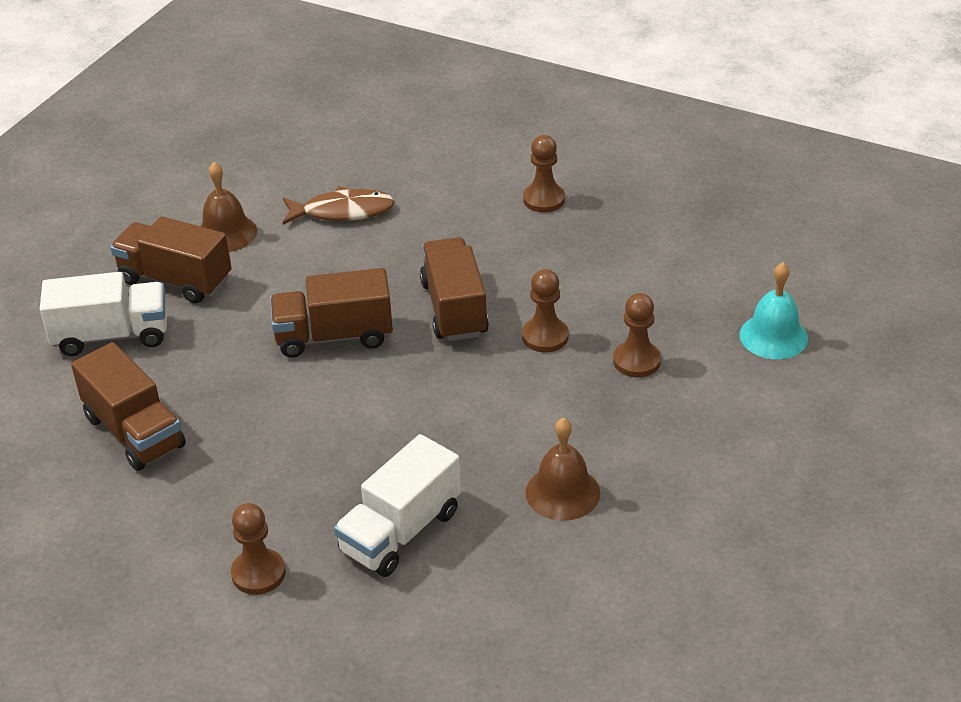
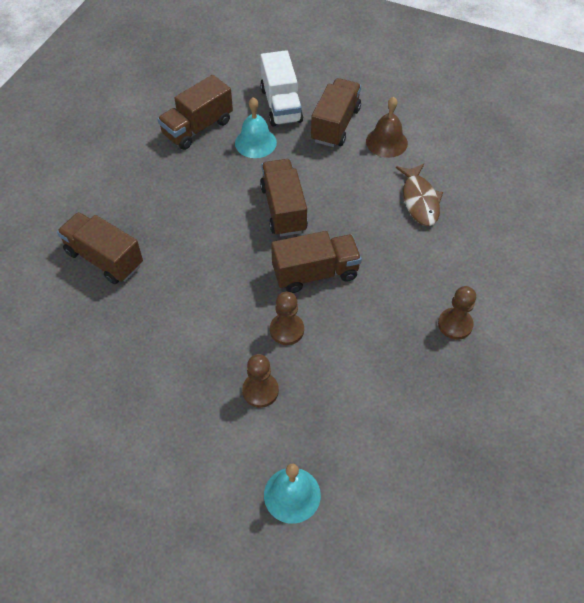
camera: 85 degrees right, 15 degrees up
brown pawn [231,503,286,595] -> none
white truck [334,434,461,577] -> brown truck [57,212,143,284]
brown bell [525,417,600,521] -> none
none -> turquoise bell [235,97,277,158]

